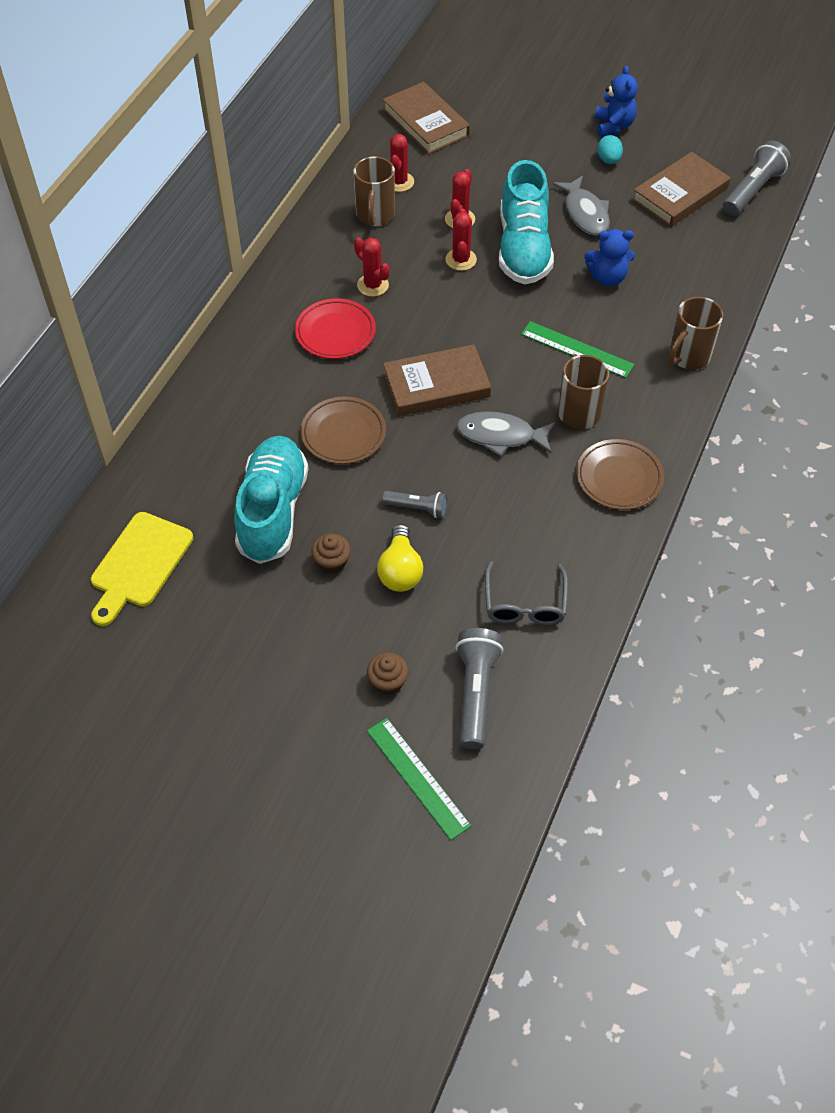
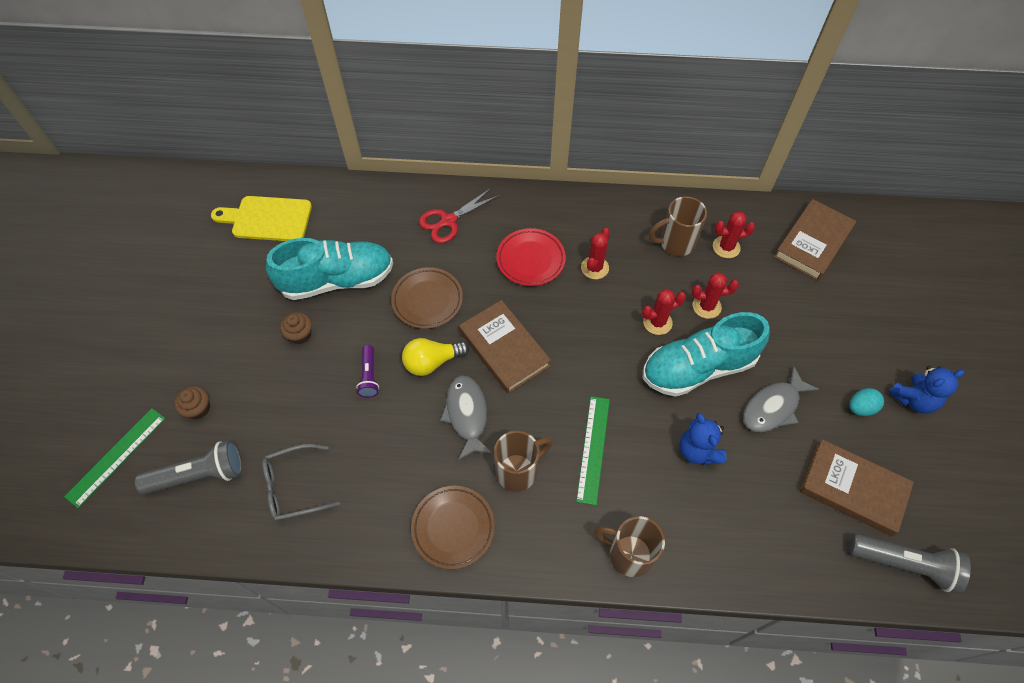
camera: 70 degrees right, 5 degrees up
yellow light bulb [377,524,423,592] -> yellow light bulb moved to [402,338,469,376]
grey flashlight [382,491,447,518] -> purple flashlight [356,345,379,398]
none -> red scissors [419,187,500,243]

